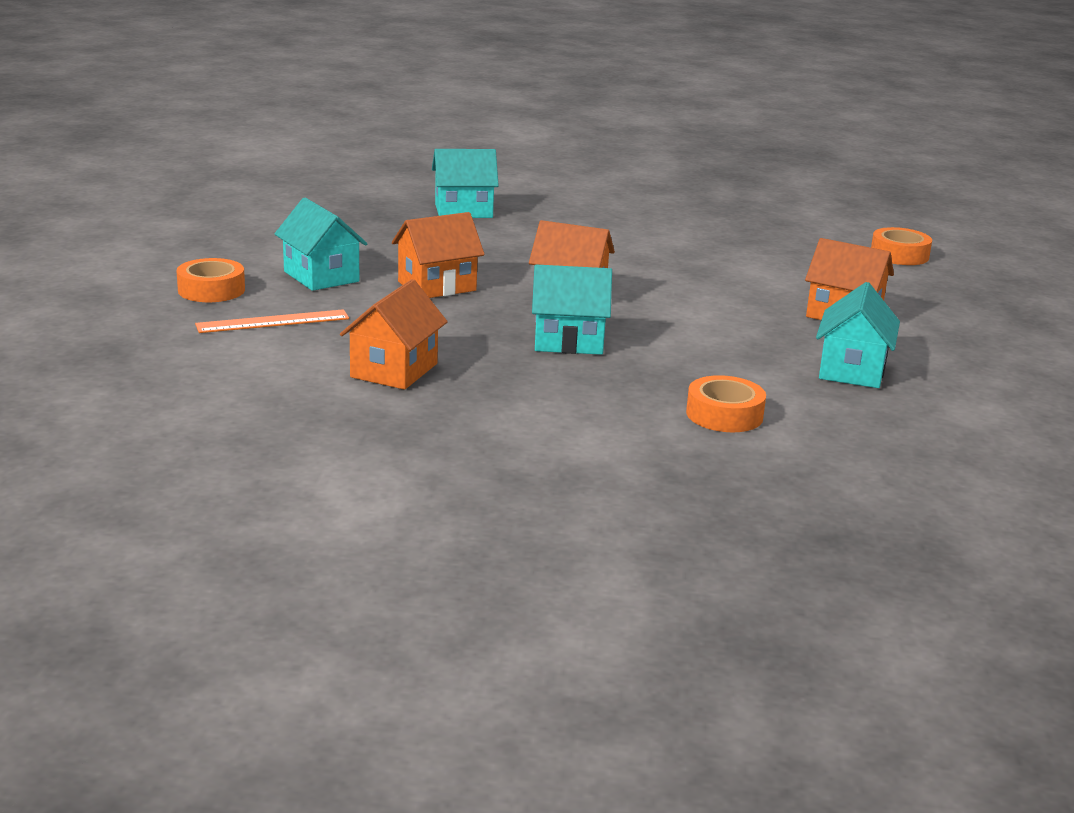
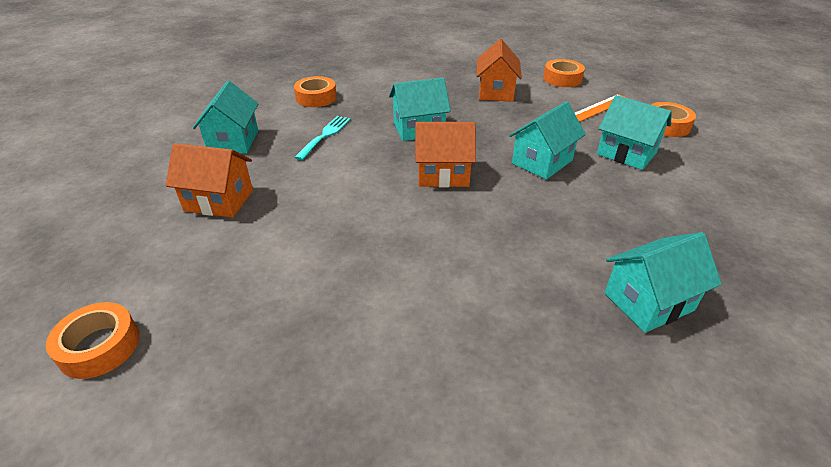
camera: 165 degrees right, 15 degrees up
orange house [392,212,485,298] -> turquoise house [509,101,586,180]
none -> turquoise fork [294,116,351,160]
none -> orange tape [543,59,585,87]

